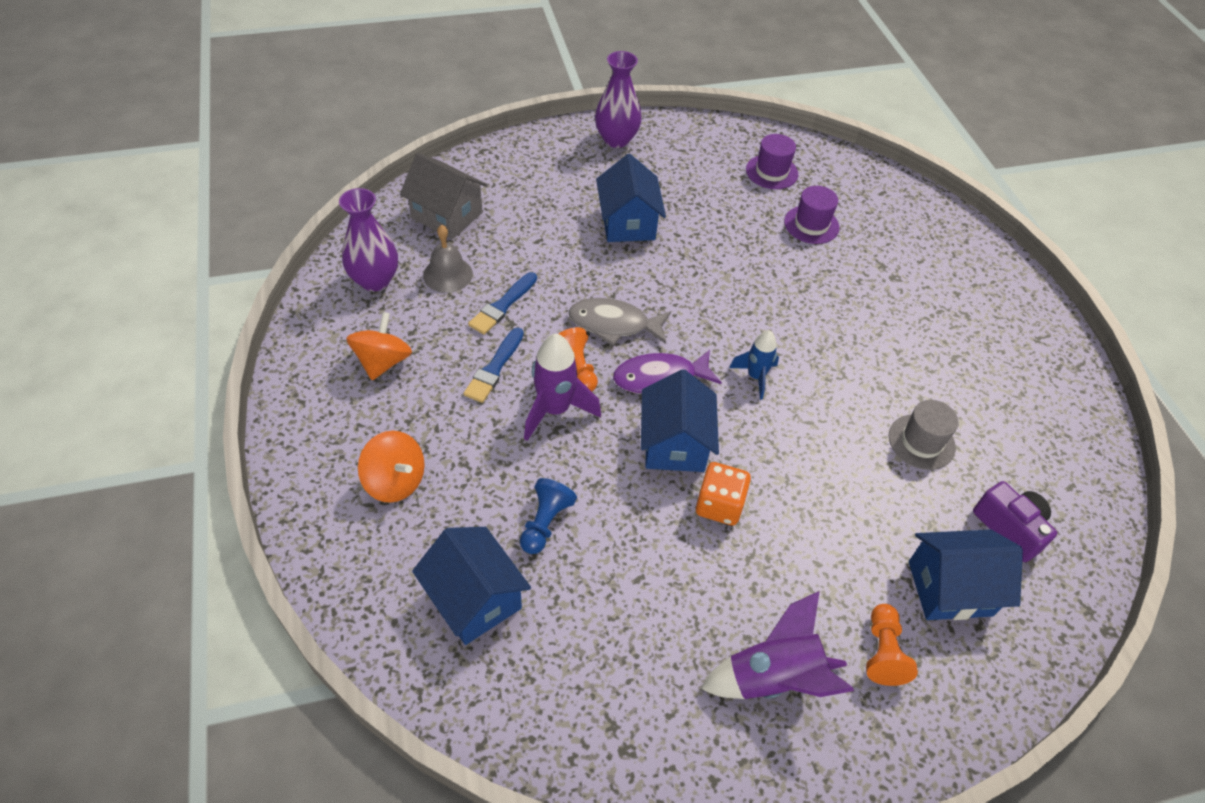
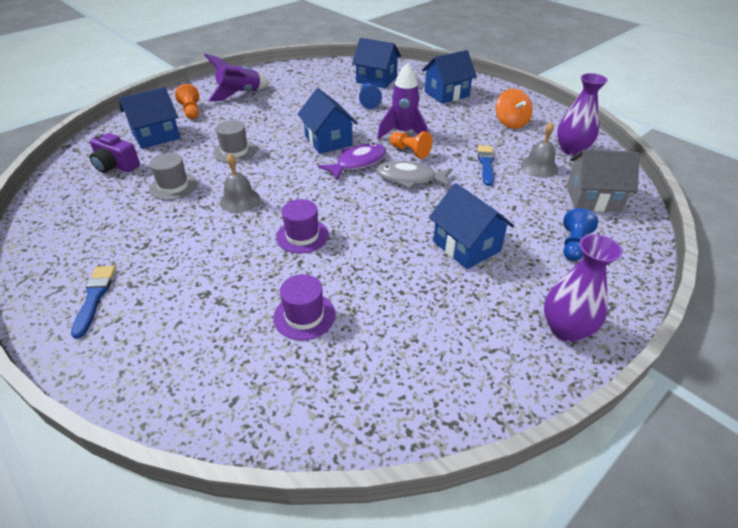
camera: 155 degrees right, 10 degrees down
orange spinning top [358,431,425,503] -> blue house [422,50,477,104]
blue brush [463,328,524,403] -> blue brush moved to [71,266,116,339]
grey fish [569,298,671,346] -> grey fish turned 150 degrees counterclockwise [376,161,452,189]
orange dice [696,462,751,526] -> none
blue rocket [729,330,779,400] -> none
purple hat [746,134,798,189] -> purple hat moved to [276,199,329,253]
none -> grey hat [213,120,257,163]
none -> grey bell [220,154,260,213]
none -> blue pawn [563,208,598,261]

